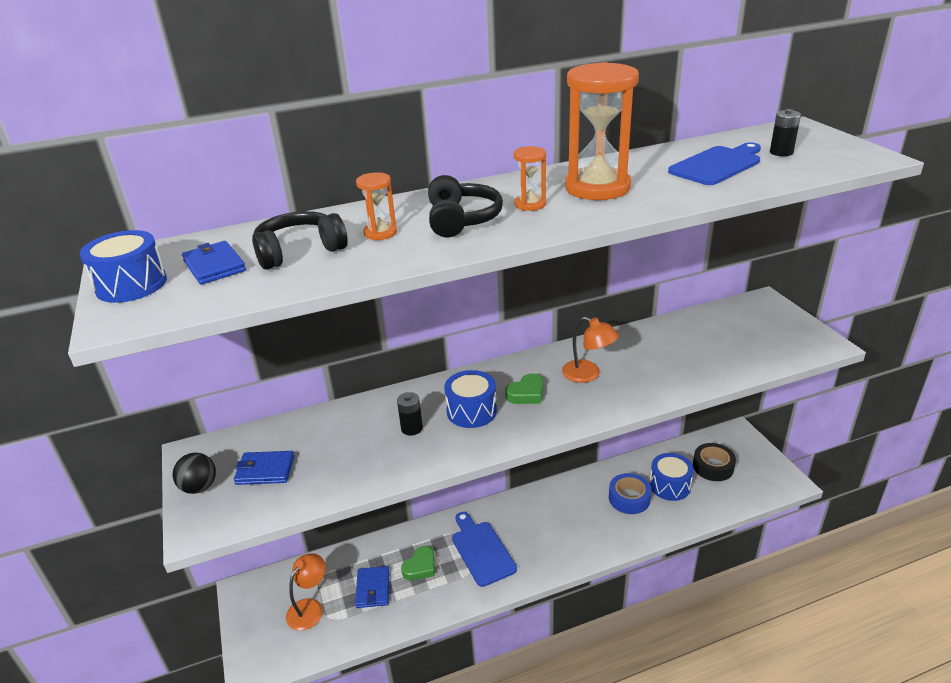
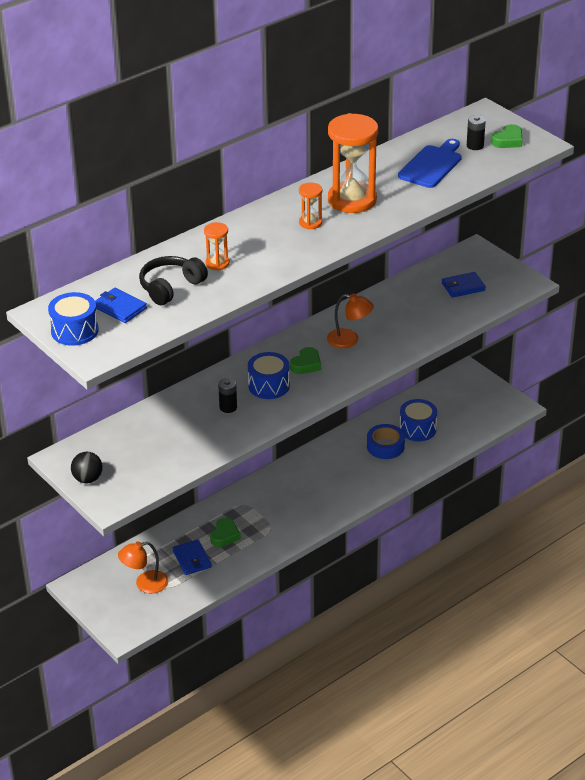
camera: 20 degrees left, 5 degrees up
blue wallet [234,451,295,485] -> blue wallet moved to [442,272,486,298]
orange lamp [286,553,326,631] -> orange lamp turned 120 degrees counterclockwise [118,541,168,593]
black headphones [428,175,503,238] -> none
blue cutting board [452,512,517,587] -> none
black tape [693,443,736,481] -> none
none -> green heart [491,124,523,148]

